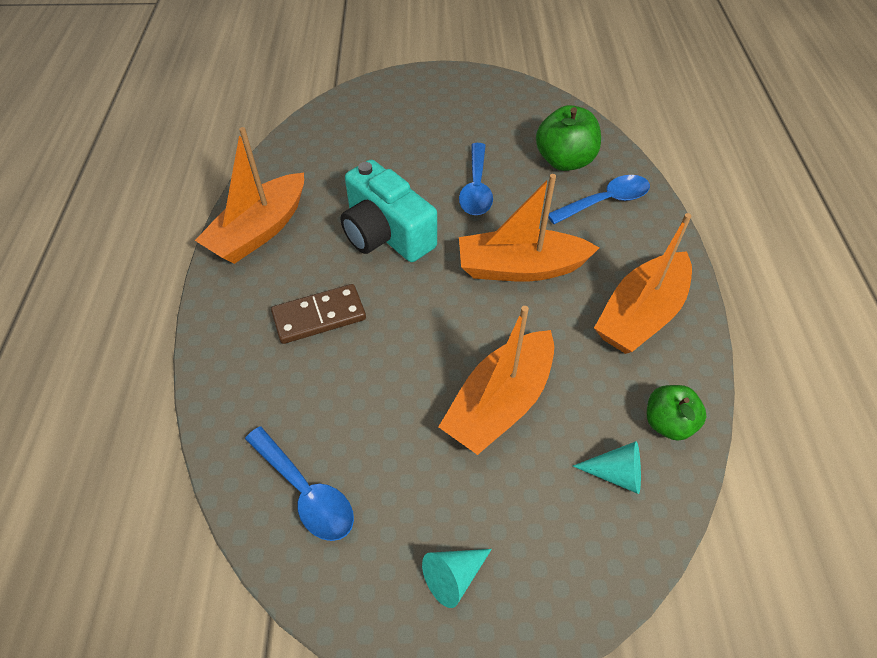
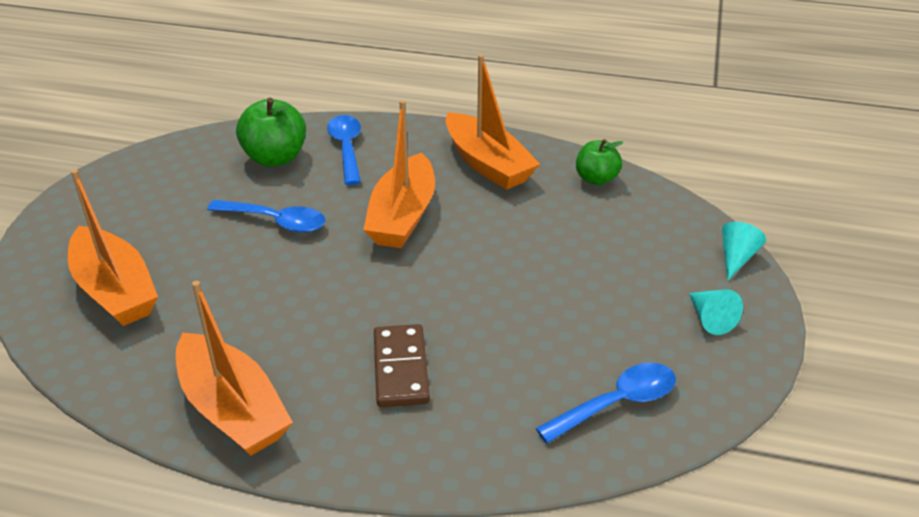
camera: 75 degrees left, 15 degrees down
turquoise camera [340,160,437,262] -> none
orange boat [438,306,554,455] -> orange boat moved to [68,169,158,326]
turquoise cone [573,441,641,494] -> turquoise cone moved to [722,222,766,280]

